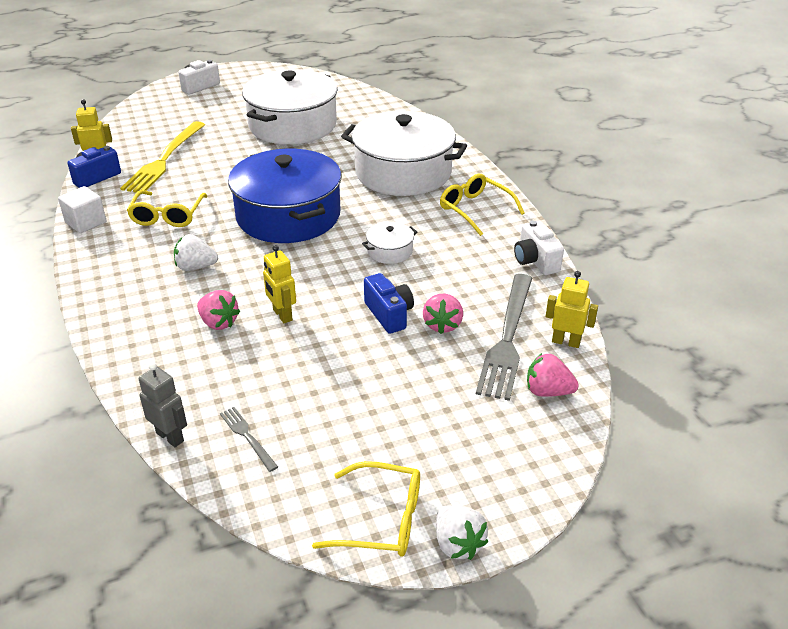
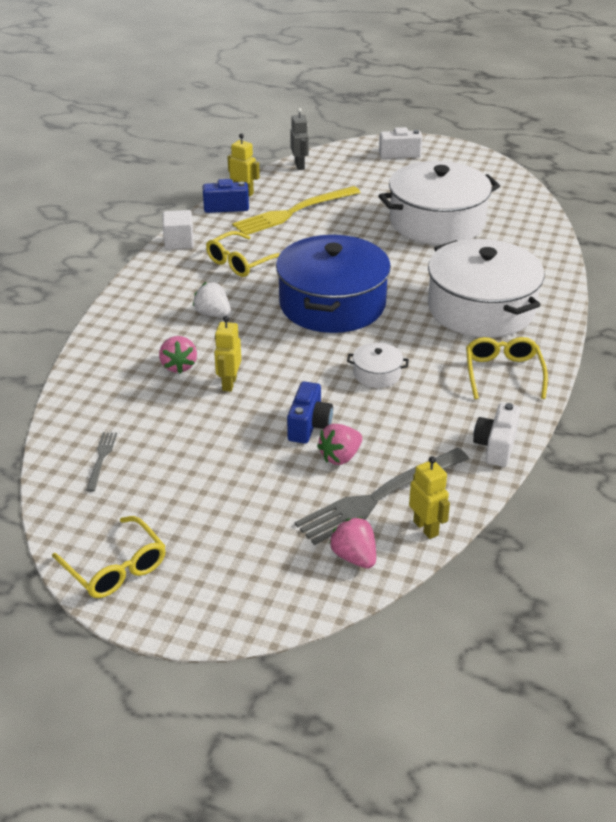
camera: 40 degrees right, 0 degrees up
grey robot [139,363,187,447] -> grey robot moved to [290,108,309,170]
white strawberry [436,505,488,560] -> none

